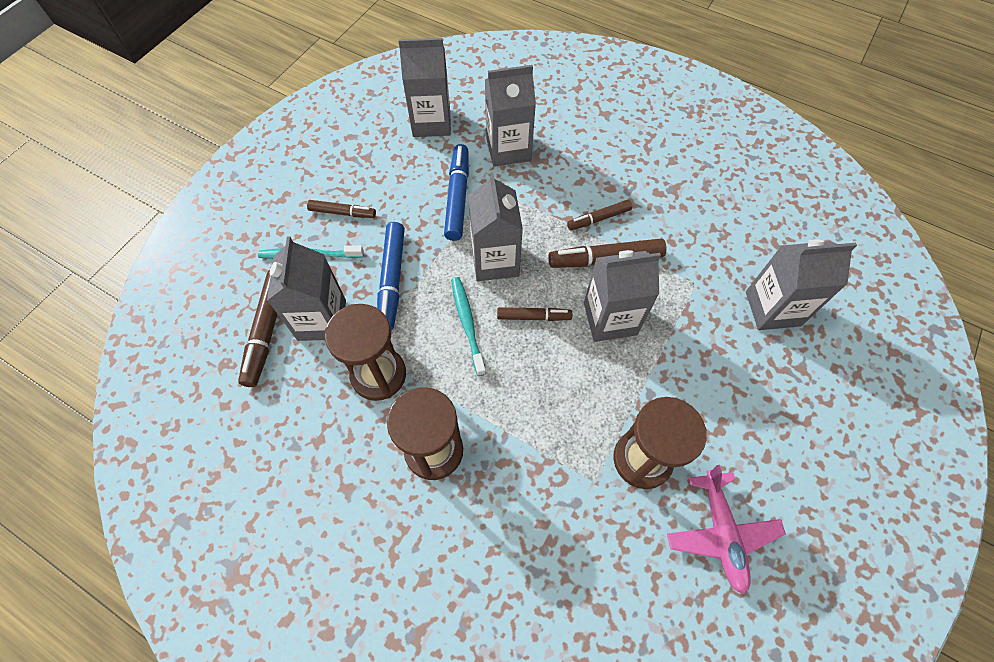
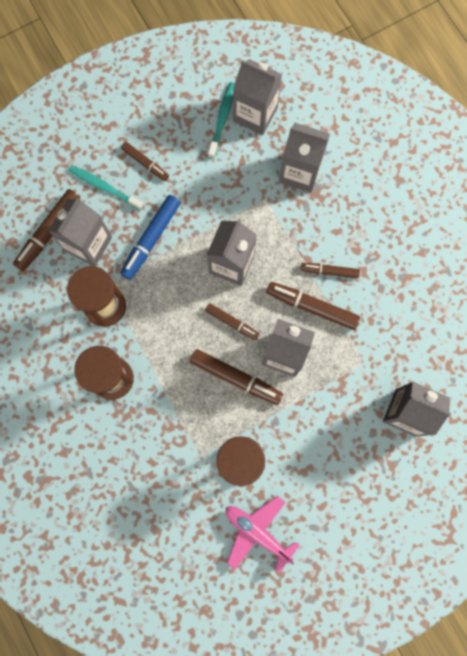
camera: 30 degrees right, 15 degrees up
blue marker [444,144,469,241] -> none
turquoise toothbrush [451,277,486,376] -> turquoise toothbrush moved to [208,82,235,159]
pink plane [667,465,786,595] -> pink plane turned 105 degrees clockwise [226,496,299,573]
none -> brown marker [190,349,283,405]

